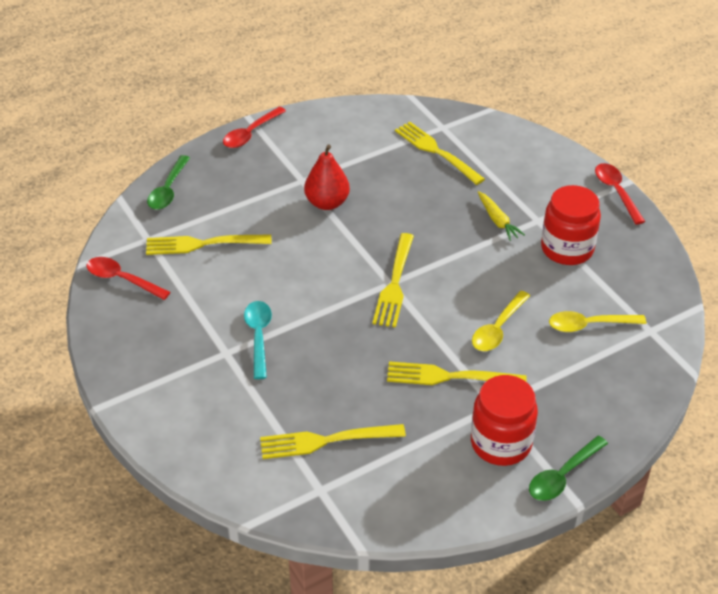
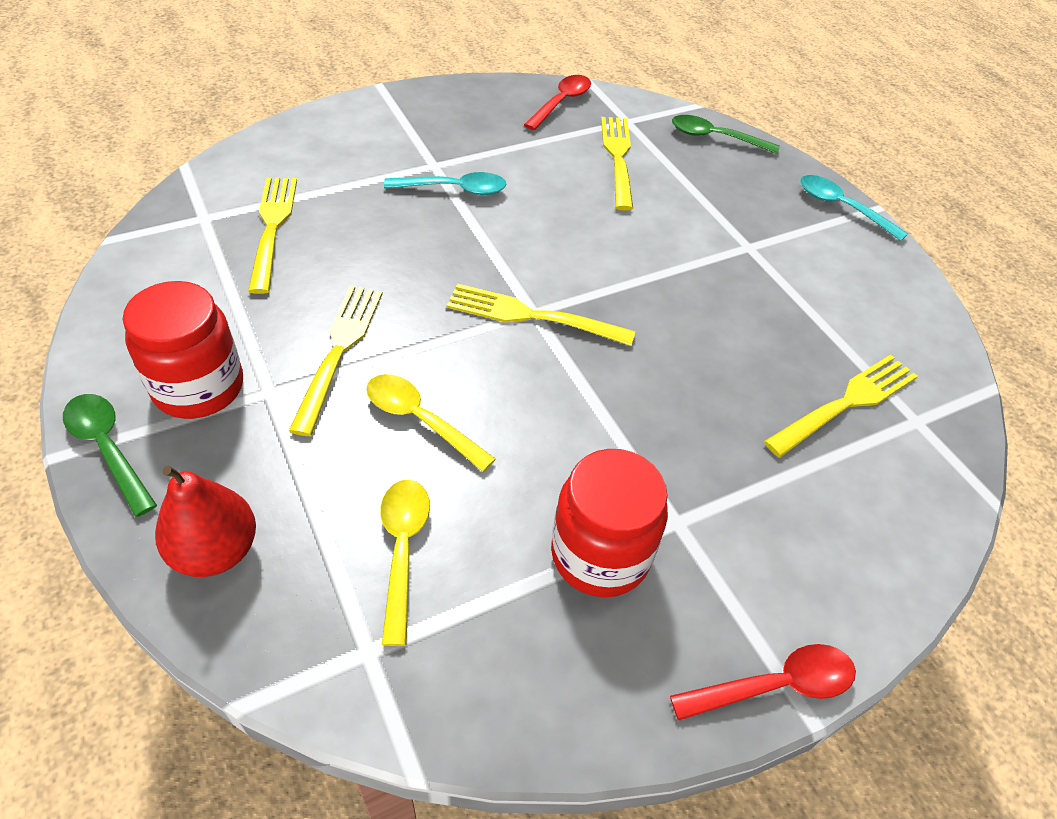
camera: 90 degrees right, 5 degrees up
red spoon [223,107,286,148] -> turquoise spoon [800,175,908,241]
red pear [304,144,350,210] -> red pear moved to [155,466,256,577]
yellow carrot [478,191,525,241] -> none

